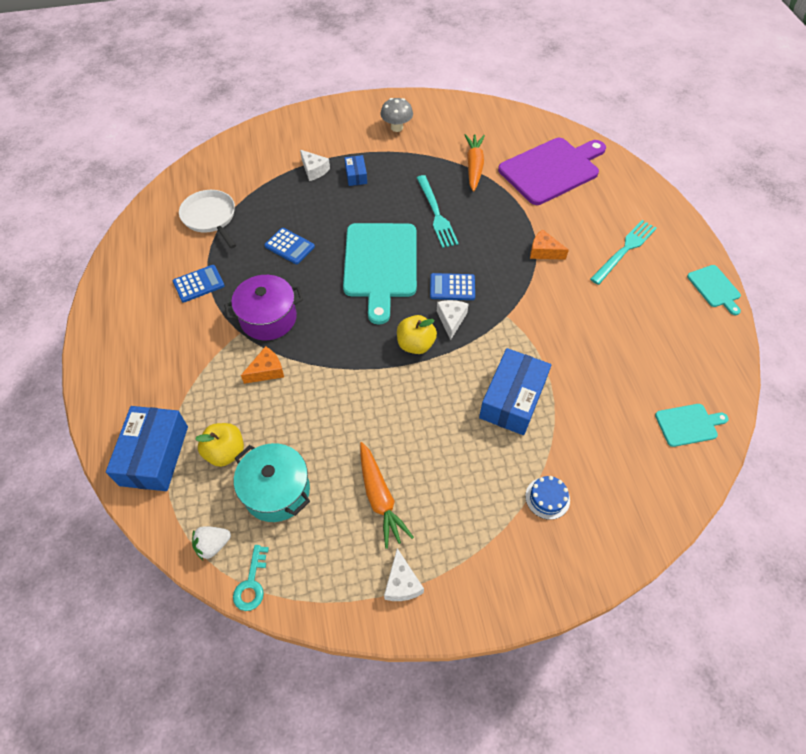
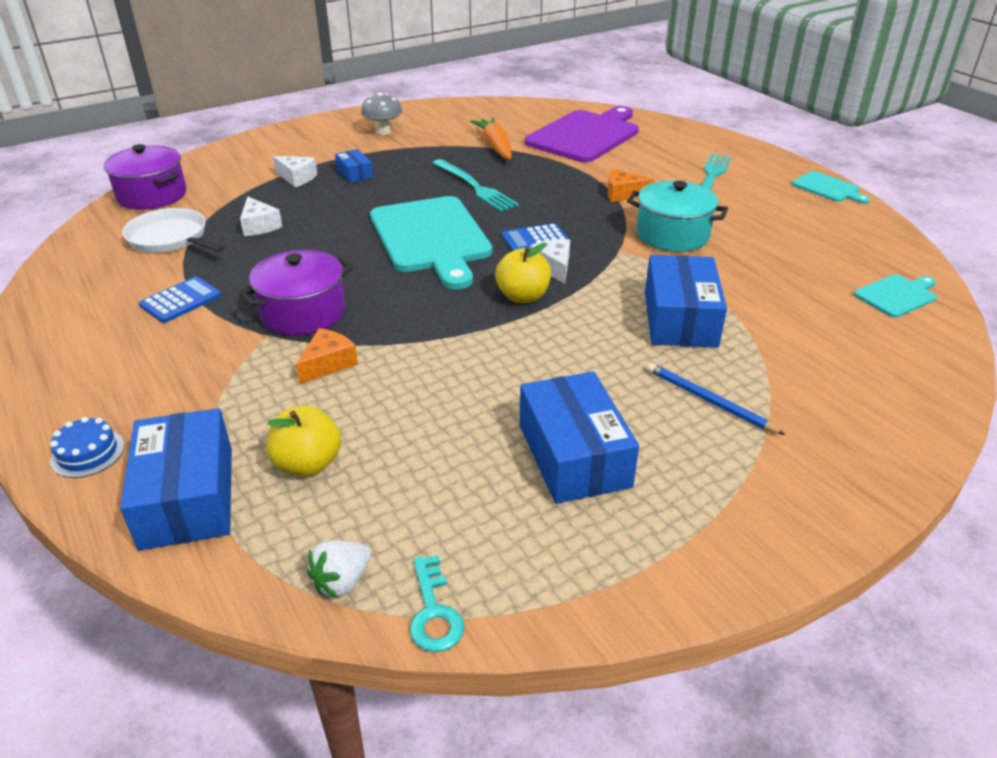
camera: 20 degrees left, 20 degrees down
turquoise pot [234,443,310,522] -> turquoise pot moved to [627,181,728,252]
blue calculator [264,228,315,264] -> none
orange carrot [360,442,414,549] -> blue box [520,372,639,504]
white cheese [384,548,424,601] -> white cheese moved to [240,197,282,236]
blue cake [525,476,570,520] -> blue cake moved to [50,417,125,478]
none -> purple pot [104,144,187,210]
none -> blue pencil [647,363,785,435]

